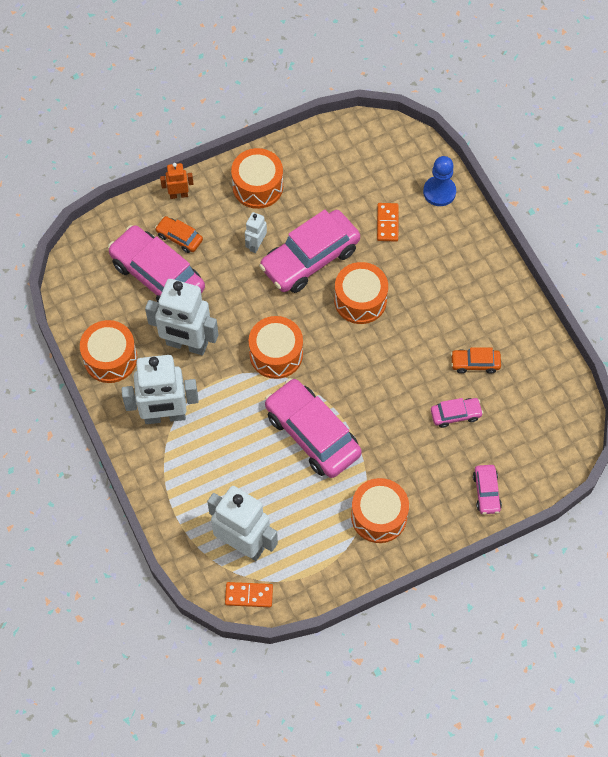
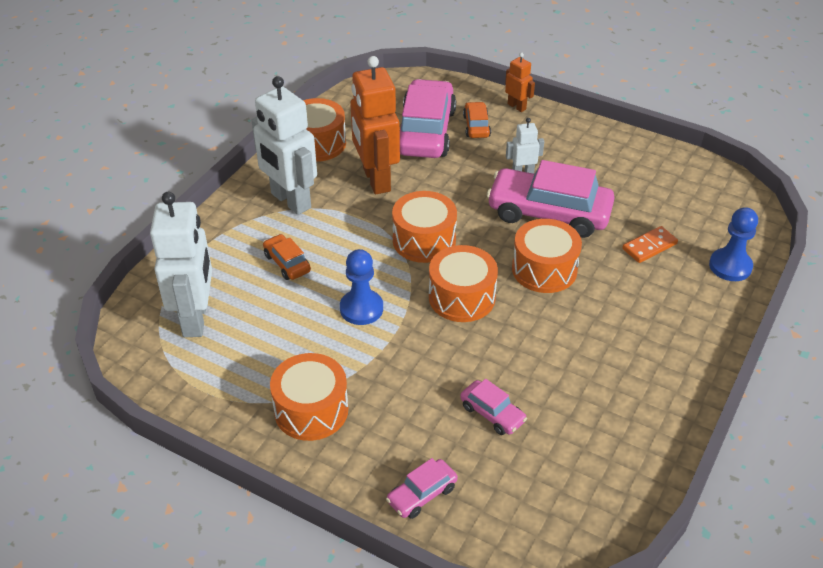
camera: 55 degrees right, 20 degrees down
white robot [145,279,218,355] -> orange robot [350,56,400,194]
orange domino [225,582,273,607] -> none
orange drum [231,148,283,209] -> orange drum moved to [429,245,498,322]
pink car [265,378,362,478] -> blue pawn [340,249,383,325]
orange car [451,347,501,373] -> orange car moved to [263,234,311,280]

